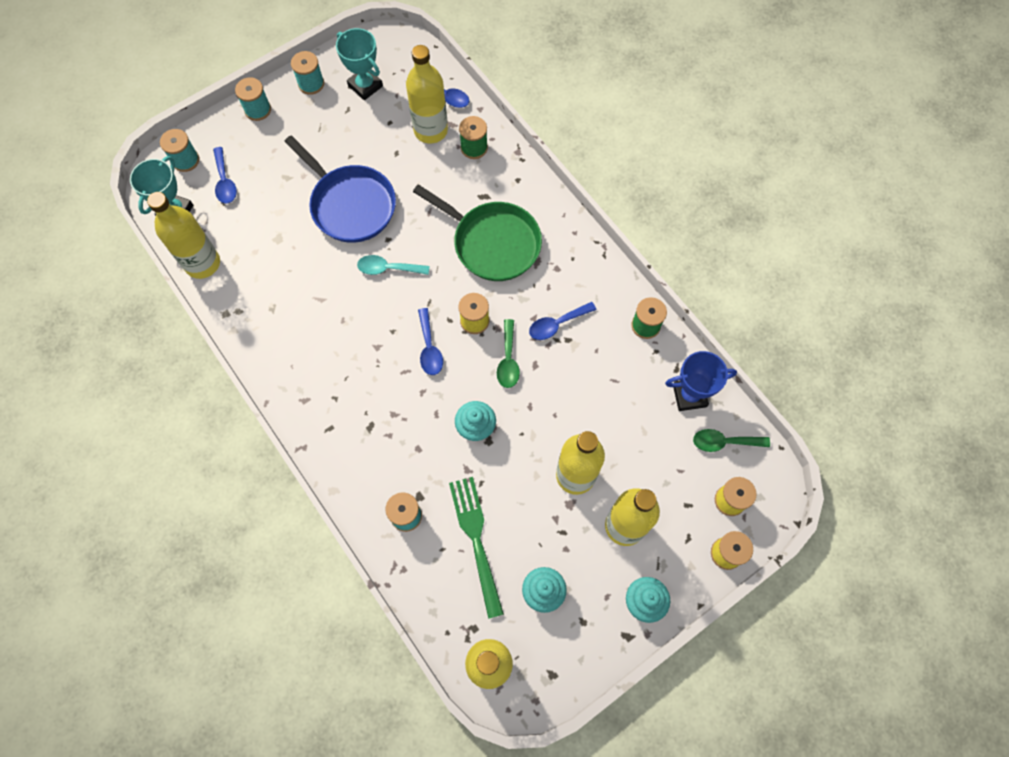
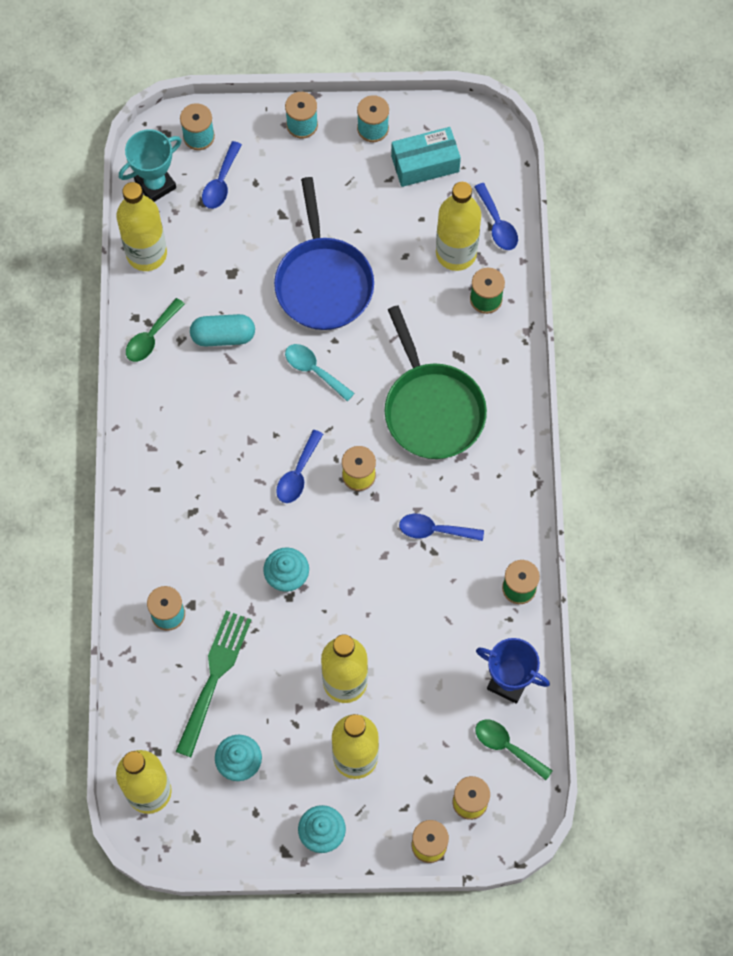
camera: 35 degrees right, 0 degrees up
turquoise trophy [336,28,383,100] -> turquoise box [391,127,461,187]
green spoon [497,319,520,388] -> green spoon moved to [126,298,184,362]
none -> turquoise capsule [190,314,255,347]

